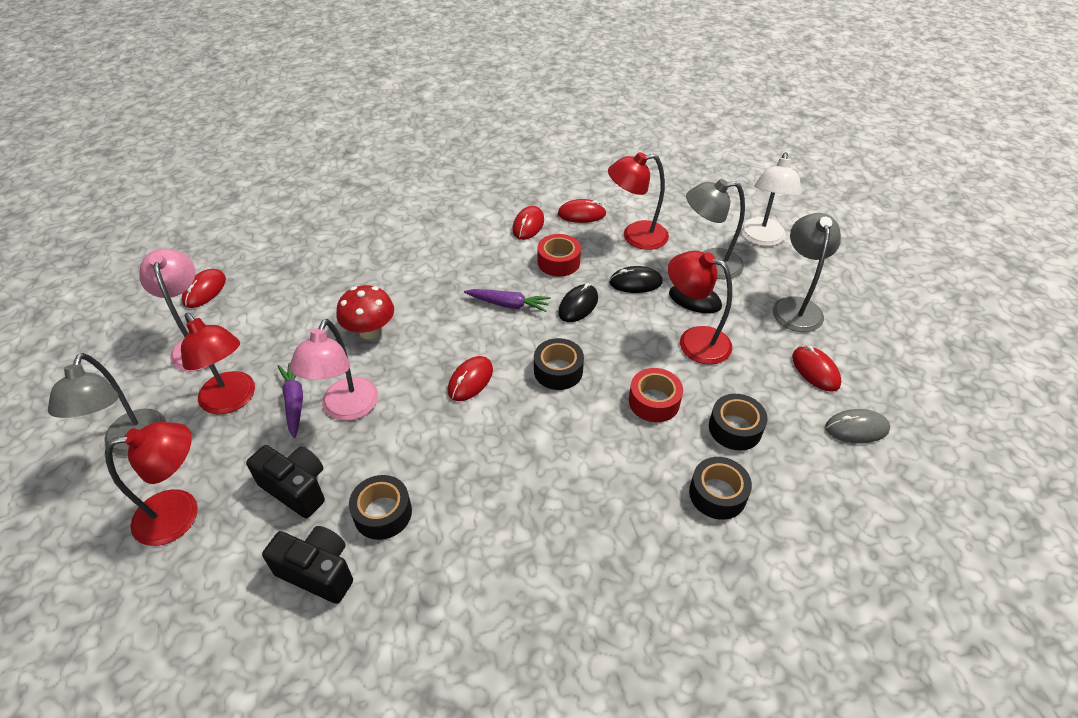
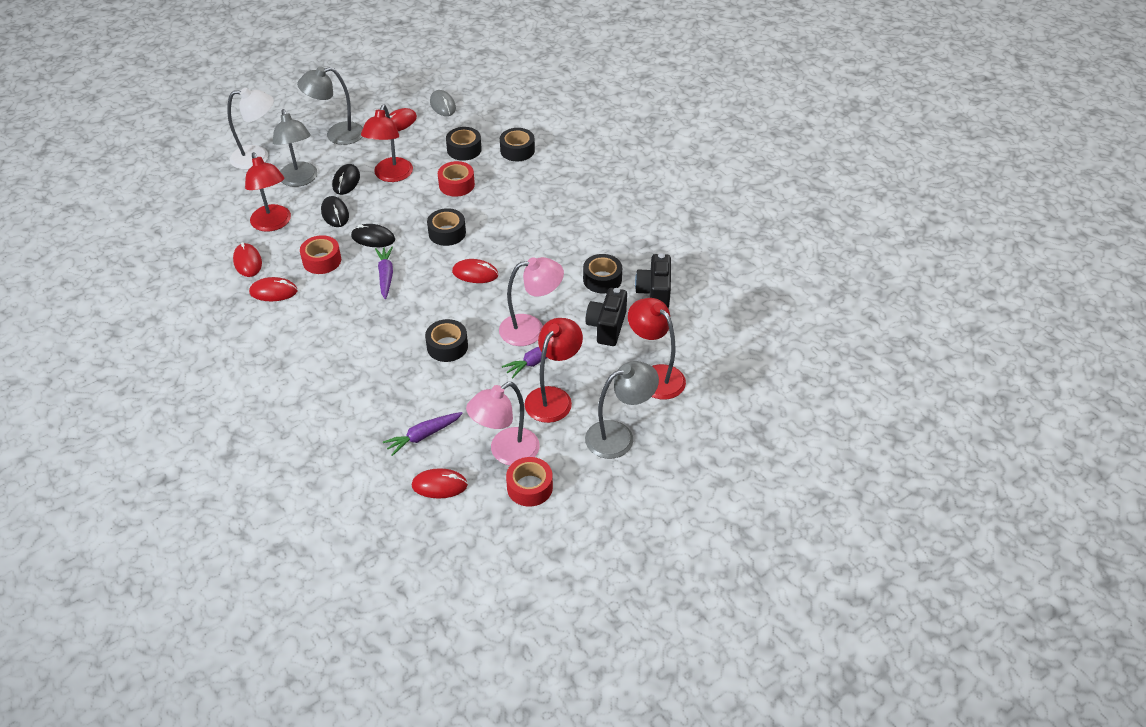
camera: 110 degrees left, 0 degrees up
red mushroom [337,285,394,340] -> black tape [425,319,468,362]
none -> purple carrot [383,412,463,456]
none -> red tape [506,457,553,507]

